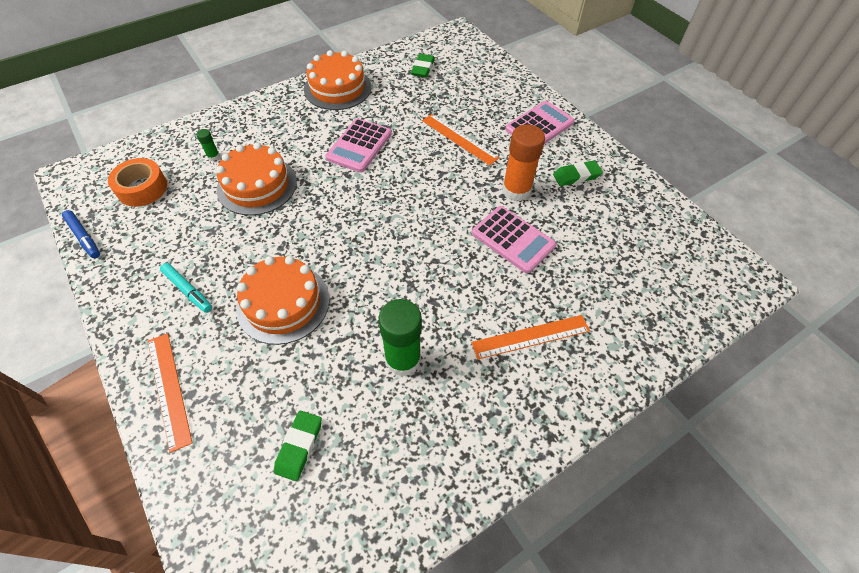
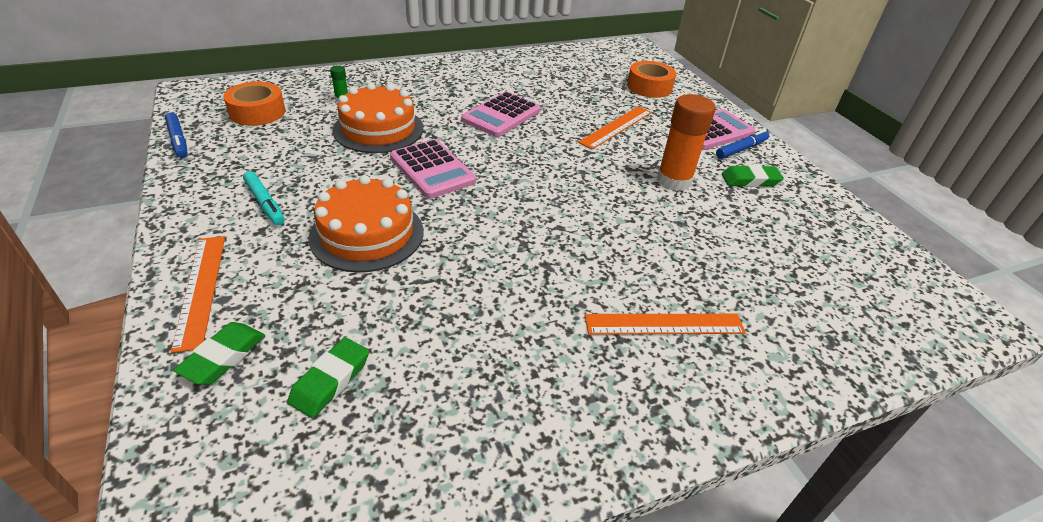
camera: 10 degrees right, 15 degrees down
orange cake [304,50,371,110] -> none
green glue stick [378,299,422,377] -> none
green eraser [411,54,435,78] -> green eraser moved to [173,322,265,385]
orange ruler [422,114,500,166] -> orange ruler turned 75 degrees clockwise [578,106,652,150]
pink calculator [472,206,556,273] -> pink calculator moved to [390,139,476,199]
none -> orange tape [627,61,676,98]
none -> blue marker [716,130,769,159]

